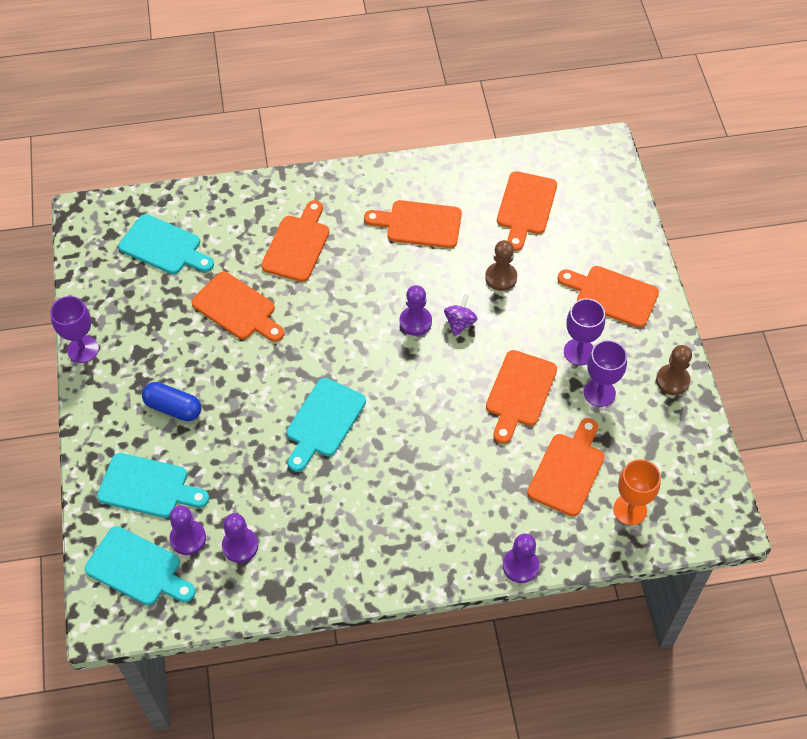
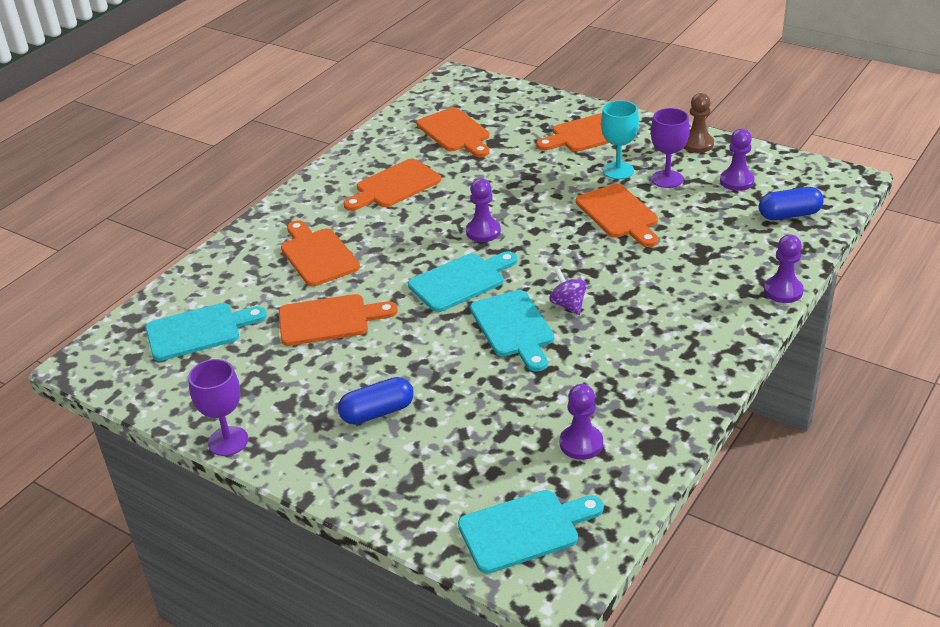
camera: 45 degrees left, 20 degrees down
turquoise cutting board [97,453,209,518] -> turquoise cutting board moved to [408,251,517,312]
purple pawn [169,505,206,555] -> purple pawn moved to [720,129,754,191]
purple spinning top [444,294,478,337] -> purple spinning top moved to [550,269,587,315]
brown pawn [485,240,517,291] -> none
orange cutting board [527,418,605,516] -> none
purple goblet [564,299,605,365] -> turquoise goblet [601,100,639,179]
orange goblet [613,459,661,525] -> blue capsule [759,187,824,220]

